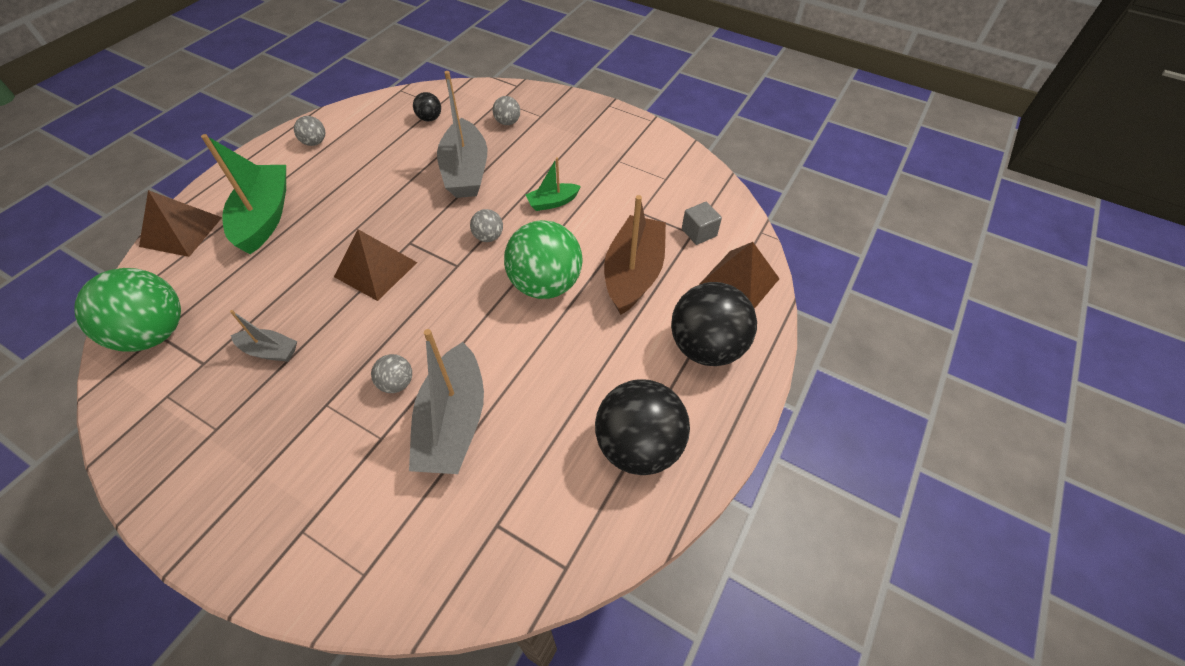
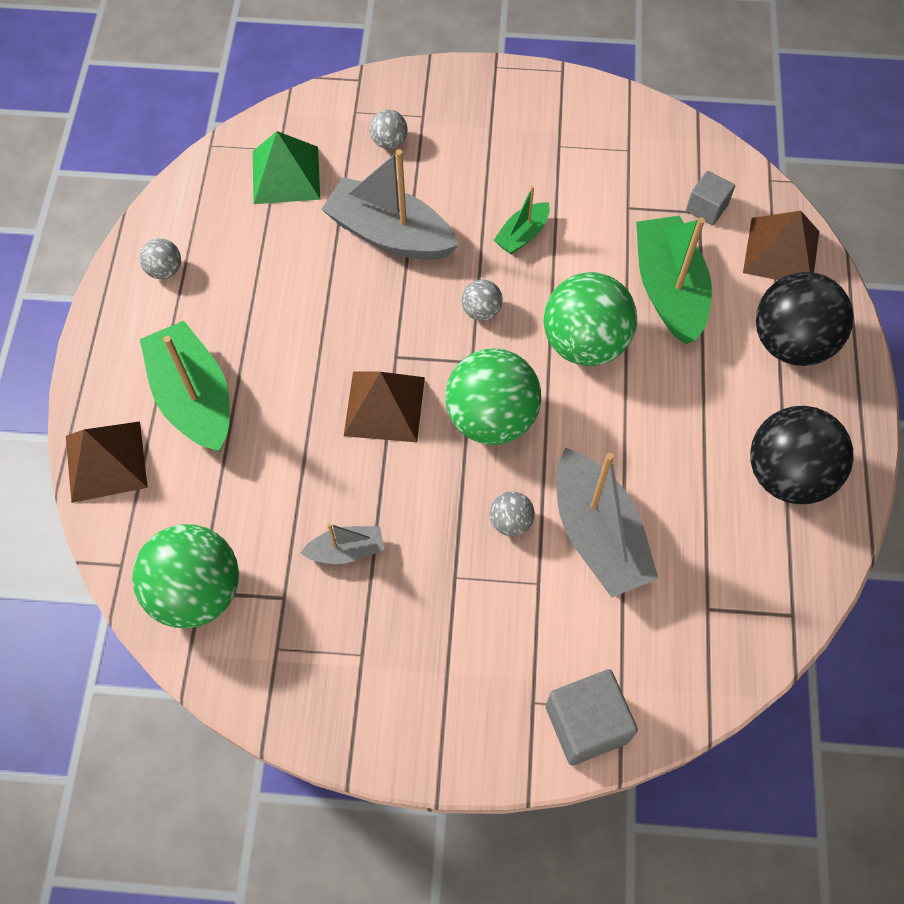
camera: 25 degrees left, 10 degrees up
black ball [413,92,441,122] -> green pyramid [253,131,320,204]
grey boat [437,71,487,198] -> grey boat turned 150 degrees clockwise [321,149,459,260]
brown boat [604,195,666,315] -> green boat [636,216,712,344]
none -> green ball [445,349,541,445]
none -> grey cube [546,669,638,766]

